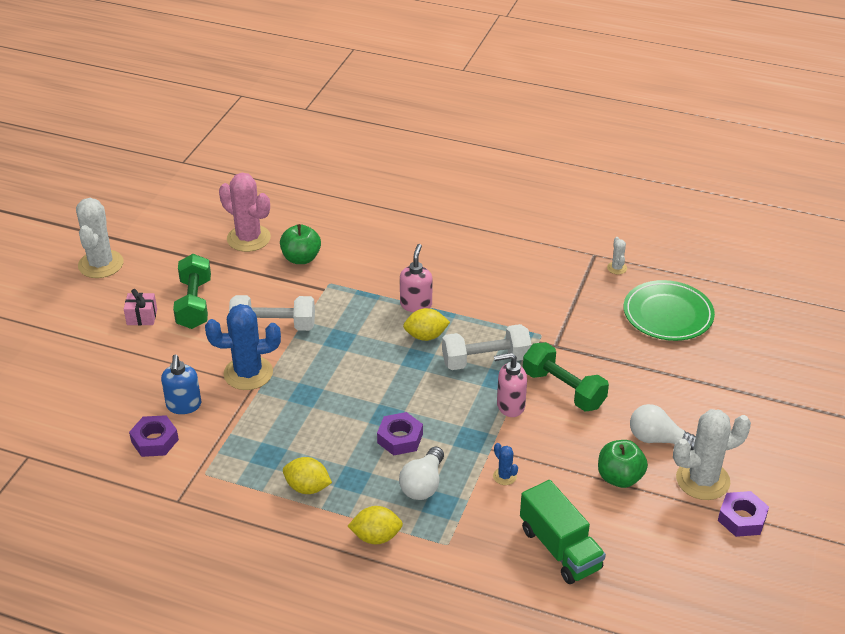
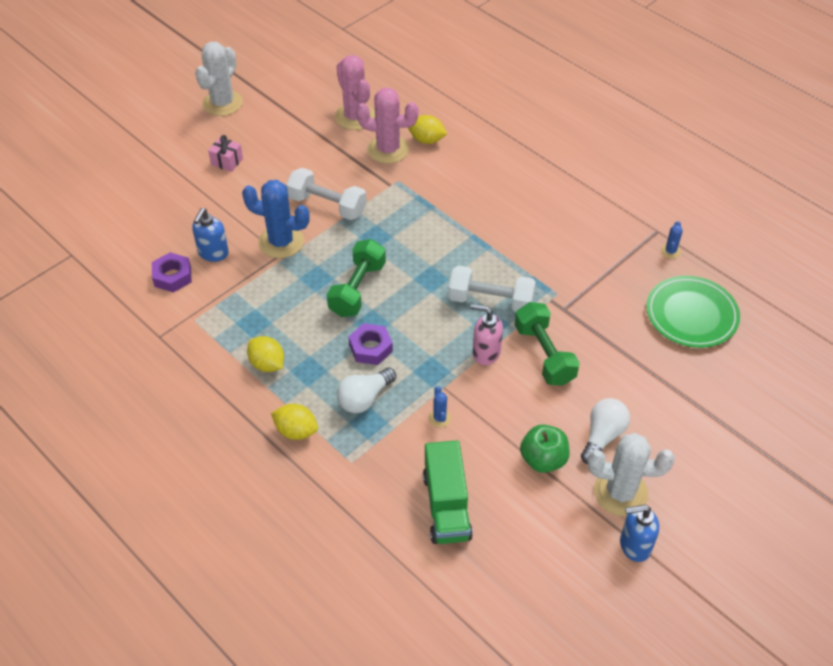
camera: 25 degrees right, 10 degrees up
green dumbbell [173,254,211,329] -> green dumbbell moved to [327,239,386,317]
green apple [280,224,321,264] -> pink cactus [356,87,418,164]
pink soap dispenser [400,244,432,312] -> none
yellow lemon [403,308,450,341] -> yellow lemon moved to [408,115,448,144]
white cactus [607,237,627,274] -> blue cactus [661,221,683,259]
white light bulb [630,404,696,451] -> white light bulb turned 75 degrees clockwise [581,398,630,464]
purple nut [718,491,769,537] -> blue soap dispenser [620,505,659,562]

